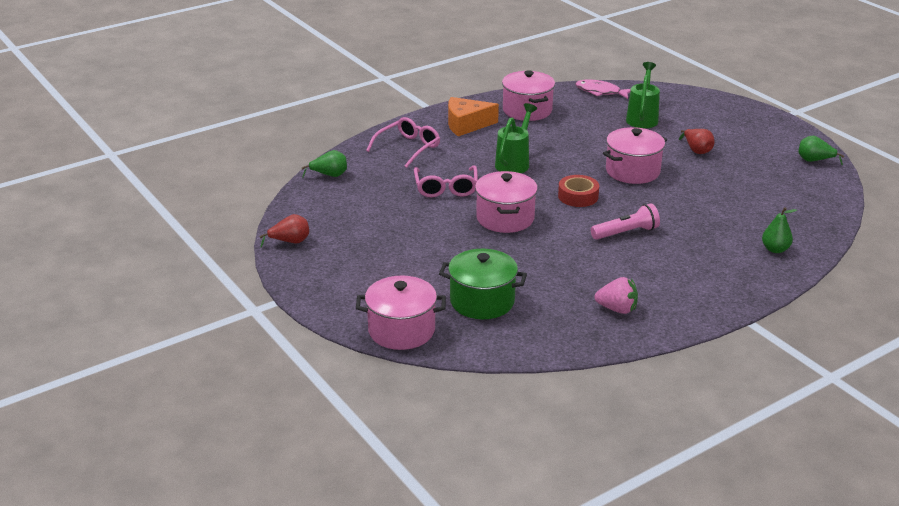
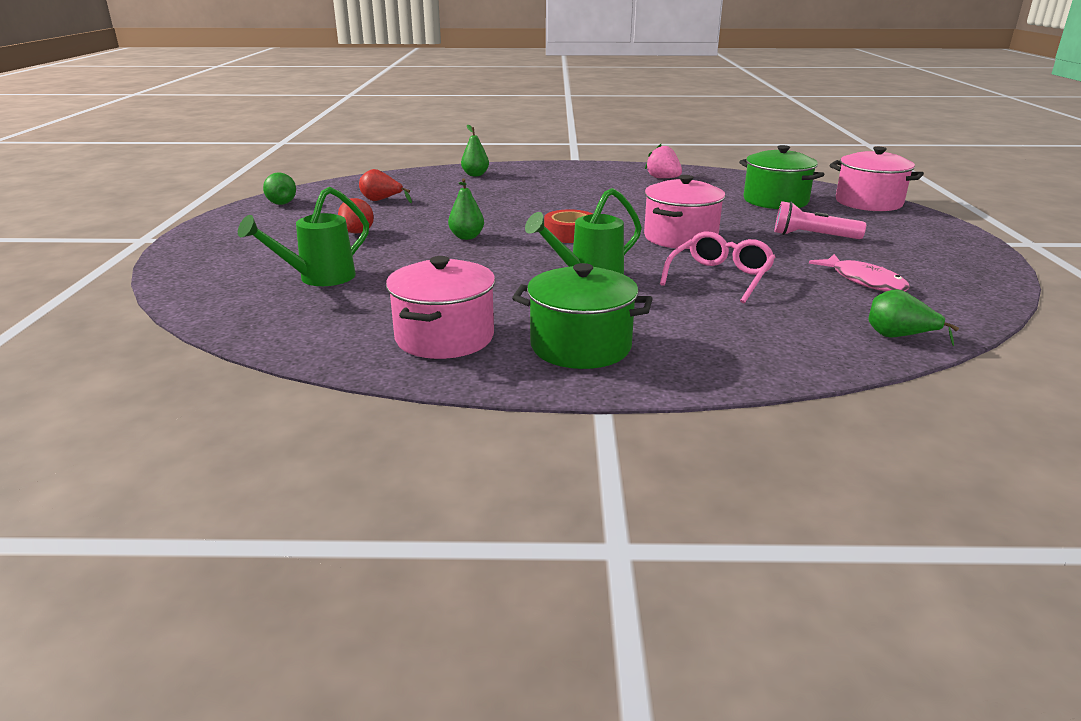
camera: 145 degrees left, 5 degrees down
red pear [259,214,309,247] -> red pear moved to [359,169,412,203]
pink glasses [366,117,440,168] -> none
orange cheese [448,97,499,136] -> green pot [512,263,653,369]
pink fish [575,79,631,99] -> pink fish moved to [809,254,910,291]
pink flashlight [591,203,660,240] -> pink flashlight moved to [775,201,866,239]
pink pot [603,127,667,184] -> green pear [448,179,484,240]

